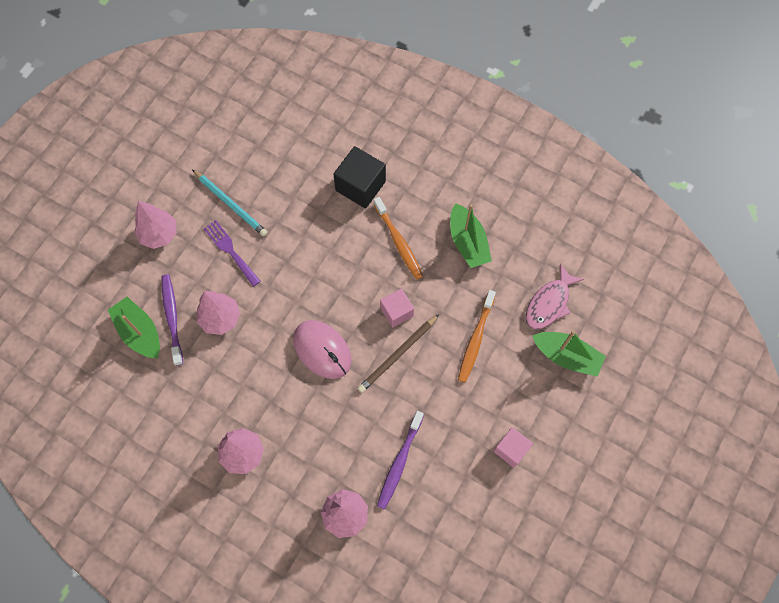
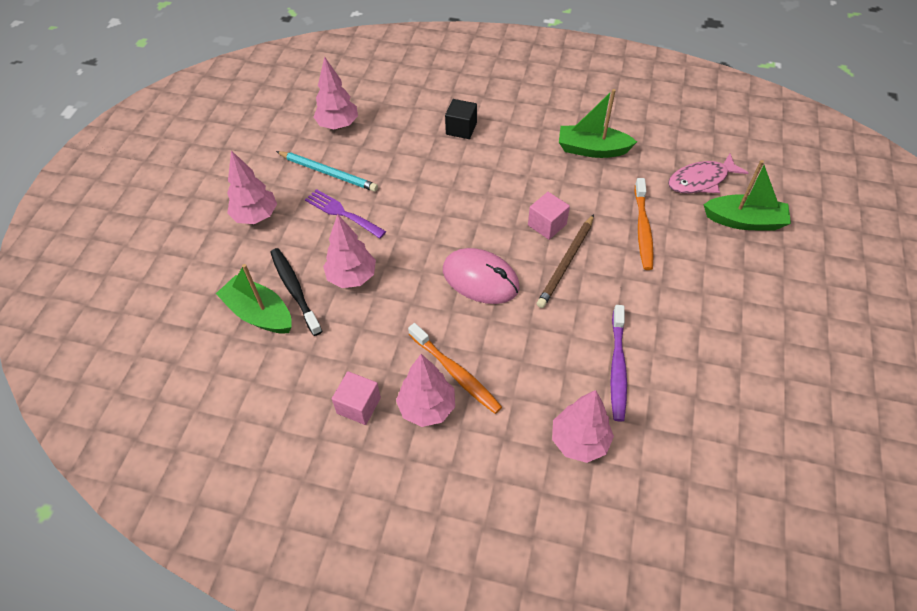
camera: 15 degrees left, 15 degrees down
purple toothbrush [162,274,183,366] -> black toothbrush [270,248,322,336]
black cube [333,146,386,208] -> black cube [445,99,477,139], size x0.64
orange toothbrush [373,197,423,279] -> orange toothbrush moved to [408,323,502,414]
green boat [450,203,492,268] -> green boat turned 135 degrees clockwise [559,89,637,158]
pink cube [493,427,533,468] -> pink cube moved to [332,371,381,425]
pink fish [526,263,584,330] -> pink fish turned 45 degrees clockwise [668,154,749,193]
none -> pink tree [313,57,358,129]

